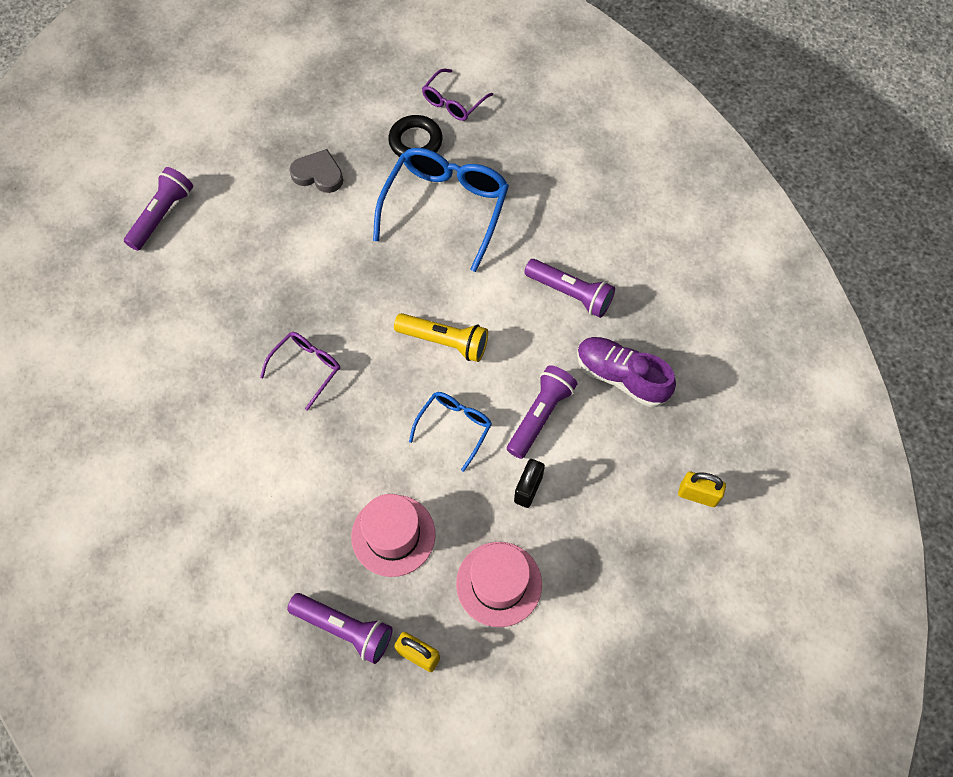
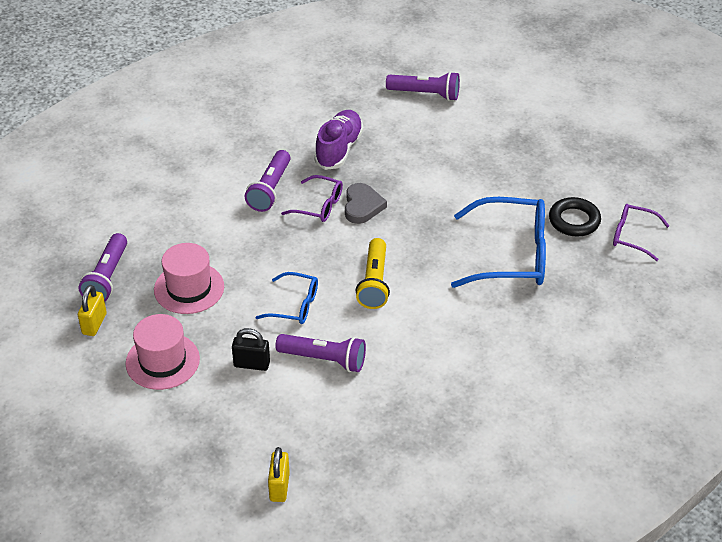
camera: 75 degrees right, 20 degrees down
grey heart [289,149,343,193] -> grey heart moved to [345,183,387,224]
purple flashlight [524,259,615,318] -> purple flashlight moved to [245,150,291,212]
purple shoe [577,337,676,407] -> purple shoe moved to [314,110,364,170]

